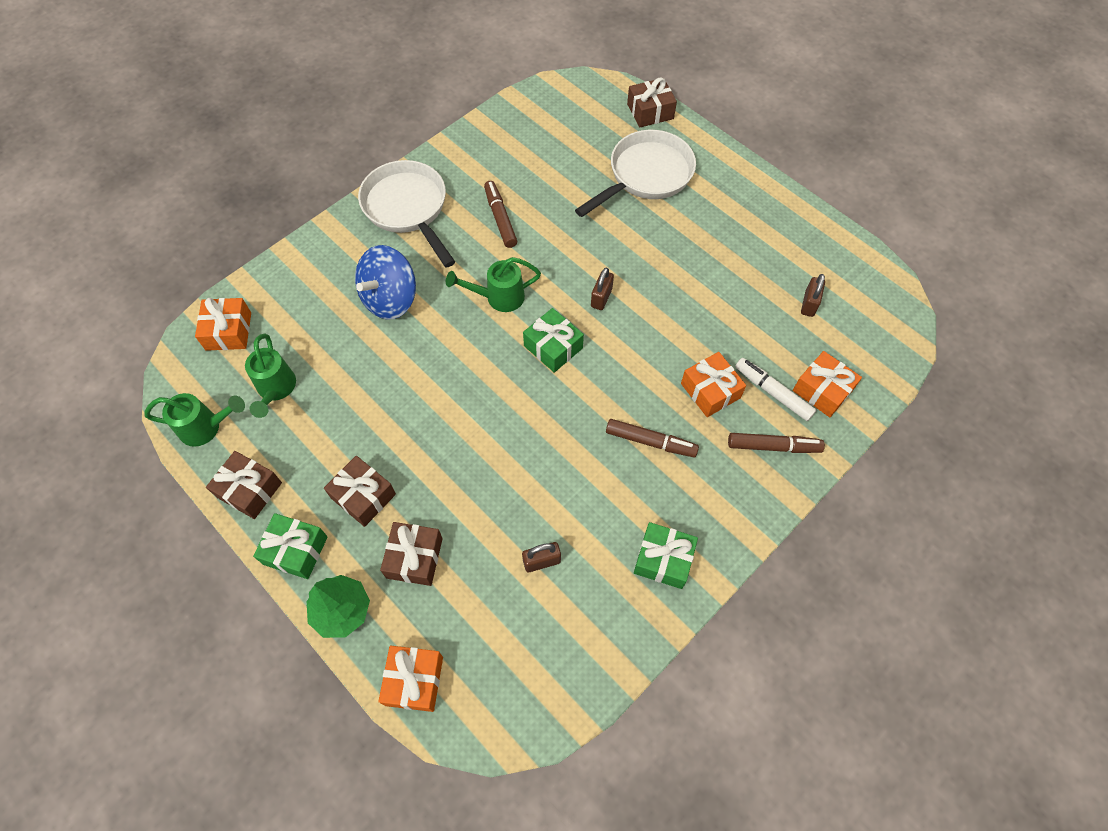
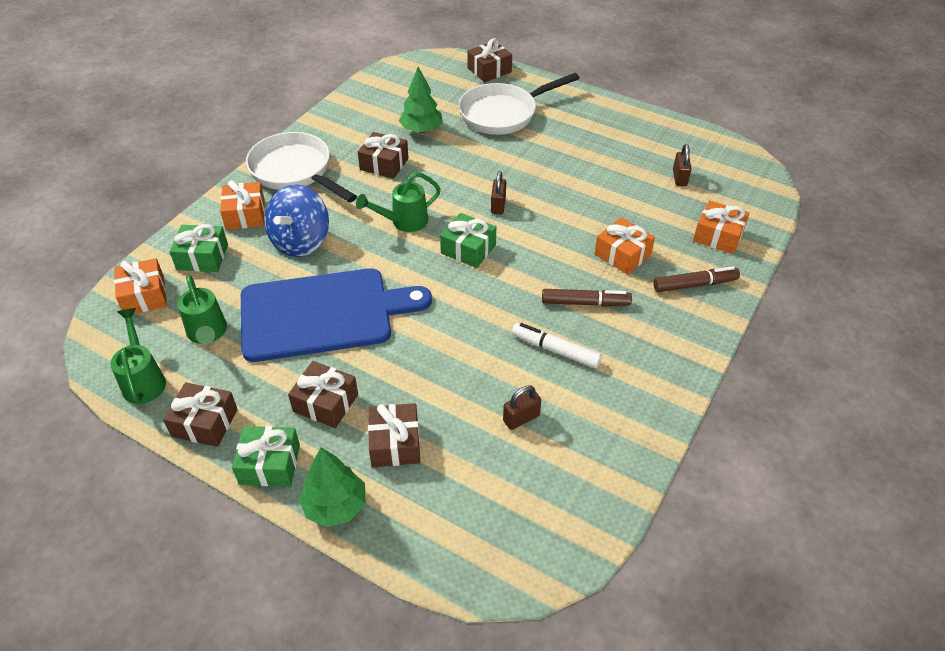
camera: 15 degrees left, 15 degrees down
green watering can [145,393,245,447] -> green watering can turned 90 degrees counterclockwise [110,308,166,404]
orange gift [378,646,443,712] -> orange gift moved to [220,180,265,230]
brown marker [484,181,517,248] -> brown gift [358,132,409,179]
white pan [575,130,696,217] -> white pan turned 150 degrees counterclockwise [459,73,580,135]
green gift [634,522,698,589] -> green gift moved to [169,224,228,272]
white marker [735,358,816,421] -> white marker moved to [512,323,602,368]
none -> blue cutting board [241,268,432,362]
none -> green tree [399,67,443,133]

